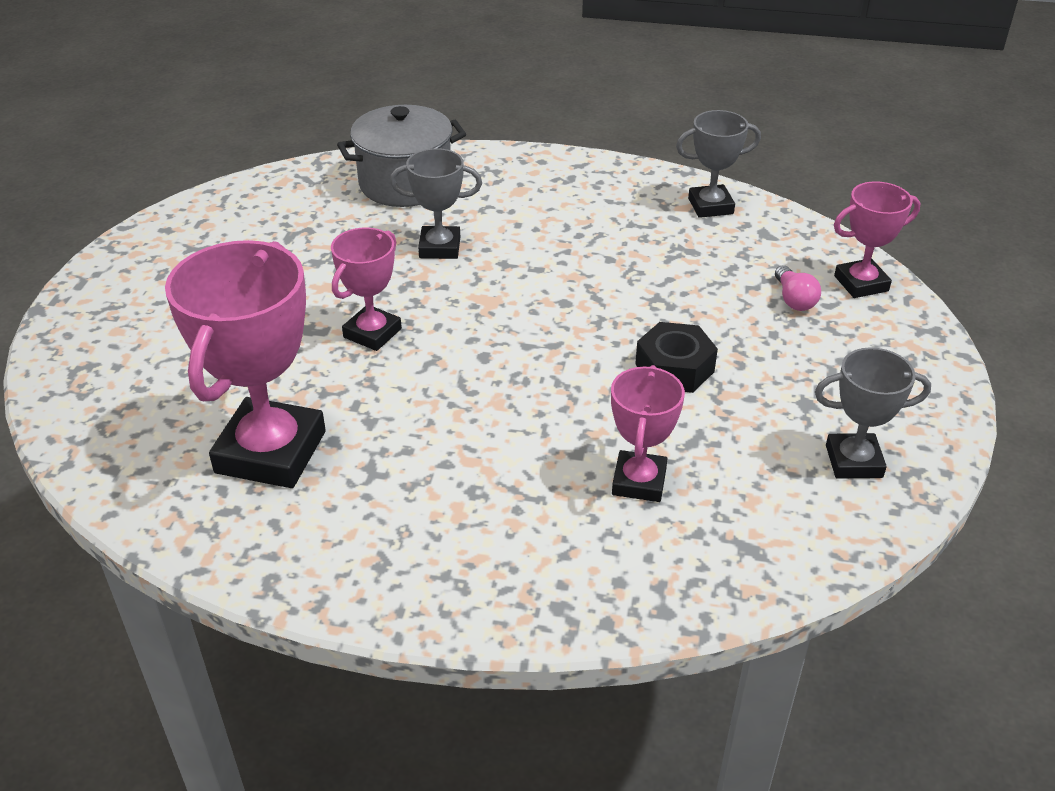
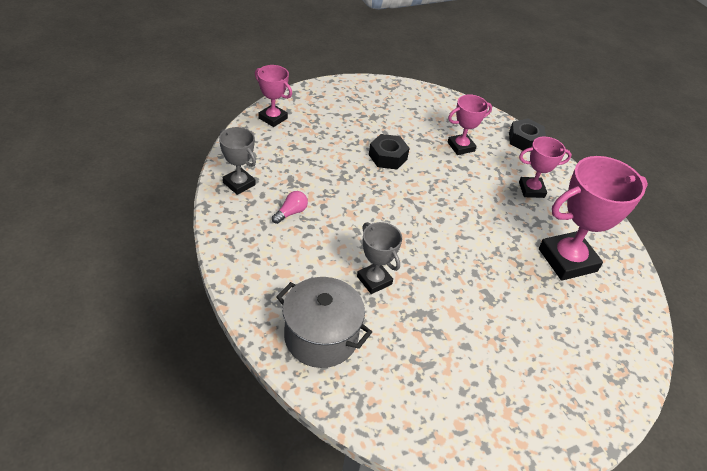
camera: 130 degrees left, 5 degrees up
pink trophy [331,227,402,351] -> pink trophy moved to [519,137,572,198]
pink light bulb [775,265,821,311] -> pink light bulb moved to [272,191,308,224]
grey trophy [815,347,931,479] -> none
none -> black nut [509,119,546,152]

